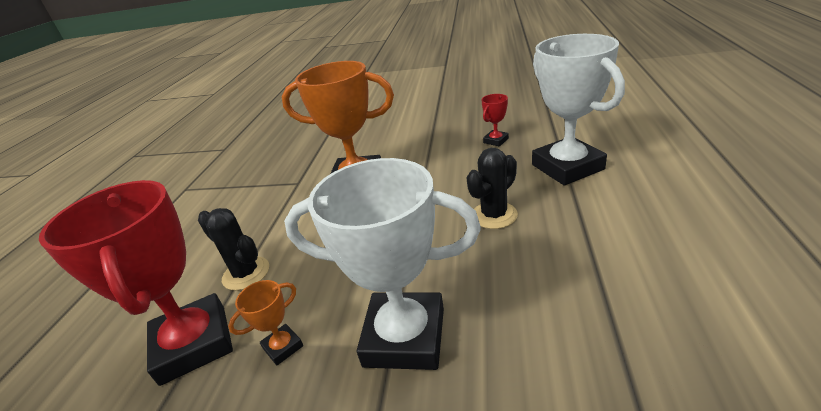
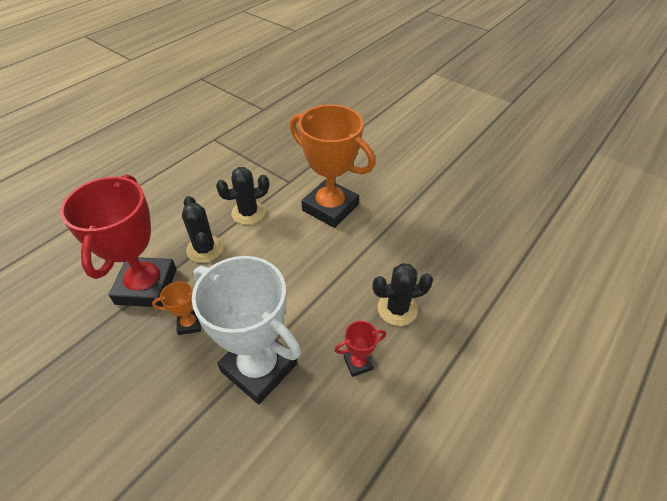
camera: 25 degrees right, 15 degrees up
red trophy [481,94,509,147] -> red trophy moved to [335,321,386,377]
white trophy [532,34,625,186] -> none
none -> black cactus [216,167,269,225]

